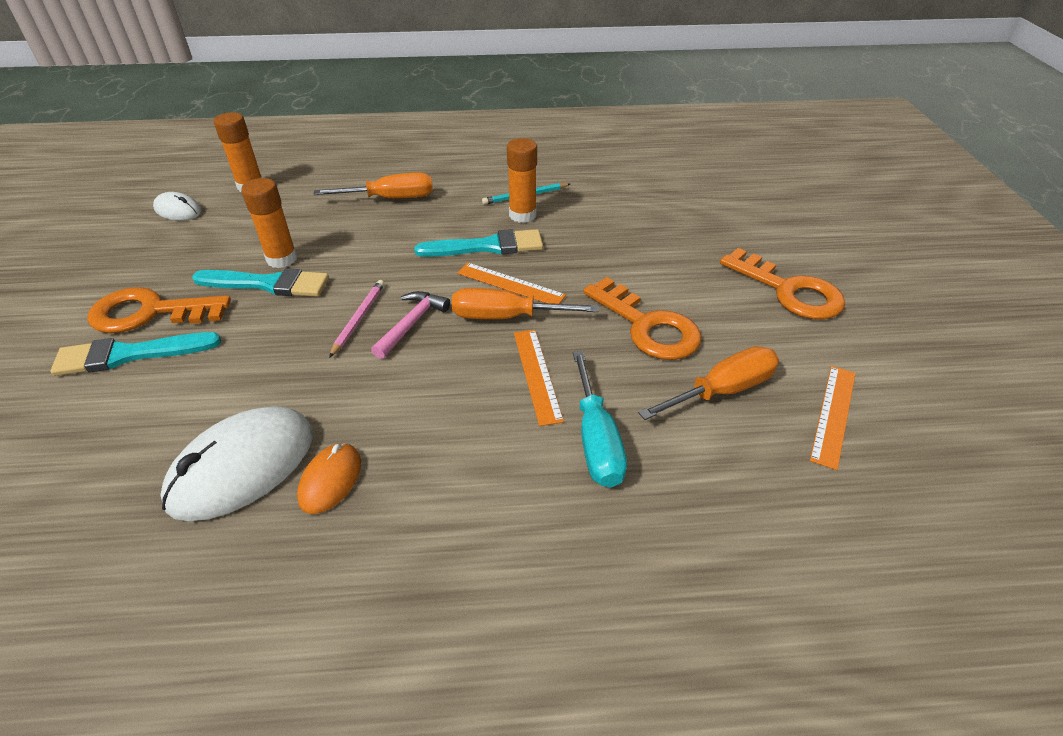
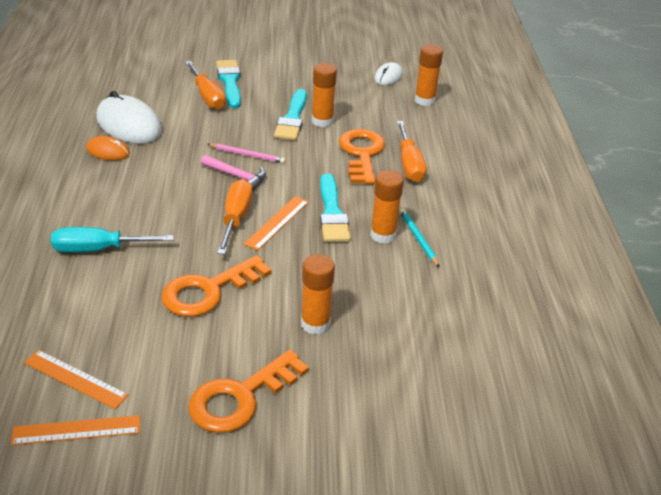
camera: 90 degrees right, 5 degrees down
orange key [87,287,231,333] -> orange key moved to [339,129,385,184]
orange ruler [514,330,564,426] -> orange ruler moved to [11,415,140,445]
orange screwdriver [638,346,779,420] -> orange screwdriver moved to [185,61,226,110]
none -> orange glue stick [301,254,335,335]

